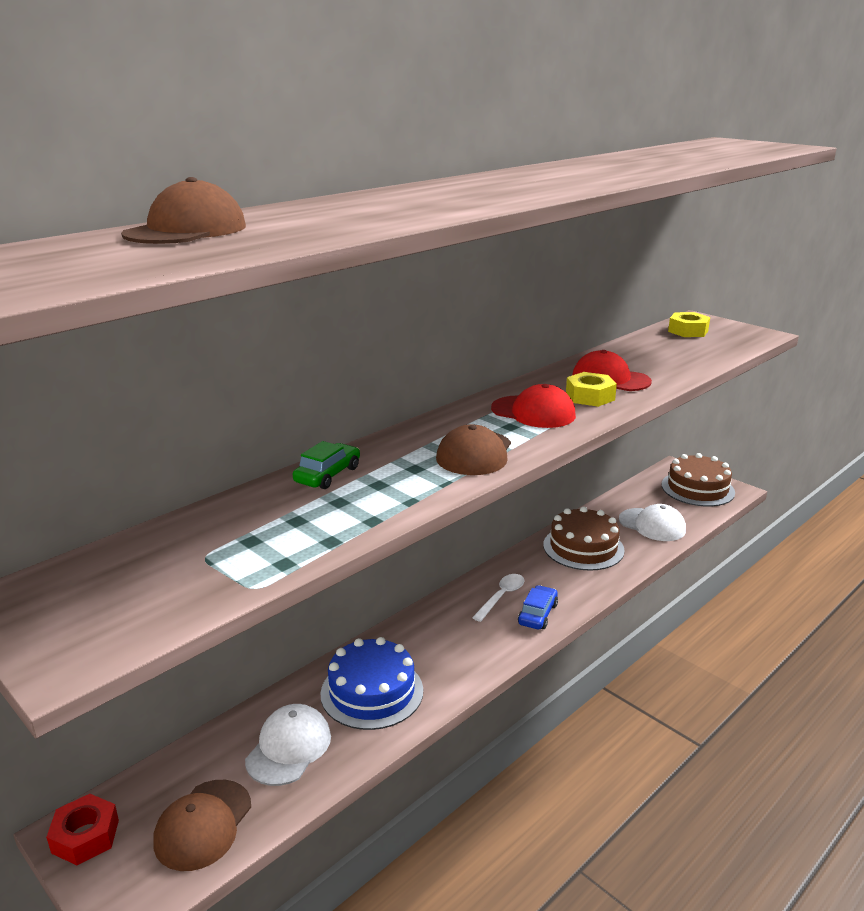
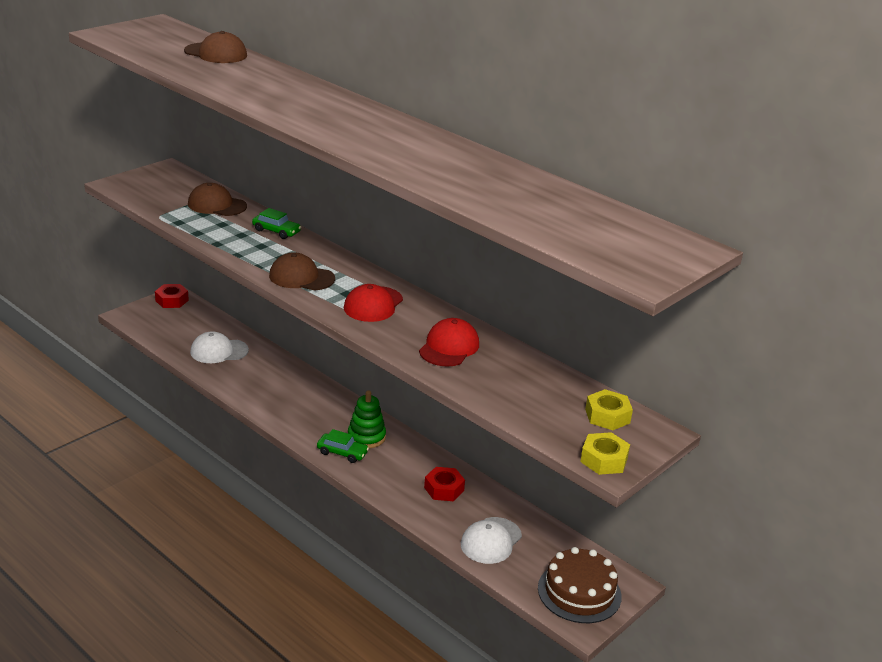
camera: 85 degrees right, 5 degrees up
brown cap [153,780,251,871] -> brown cap moved to [188,183,247,216]
white cap [245,704,331,786] -> white cap turned 150 degrees clockwise [190,331,249,363]
blue cake [320,637,423,730] -> none
white spoon [472,574,524,622] -> green stacking toy [348,390,386,448]
blue car [518,585,558,629] -> green car [317,429,369,463]
brown cake [543,506,625,571] -> red nut [424,467,465,501]
yellow nut [566,372,617,407] -> yellow nut moved to [580,432,630,475]

